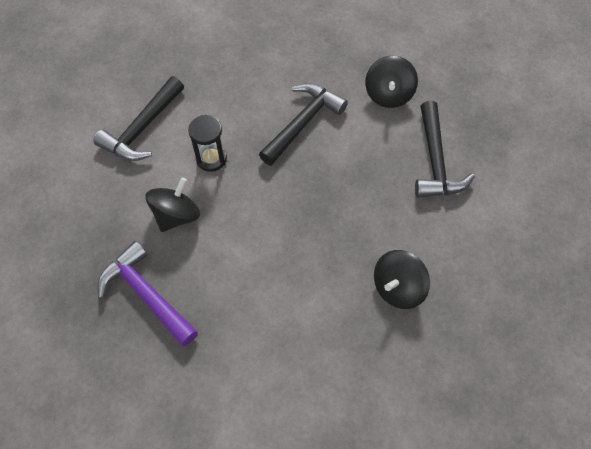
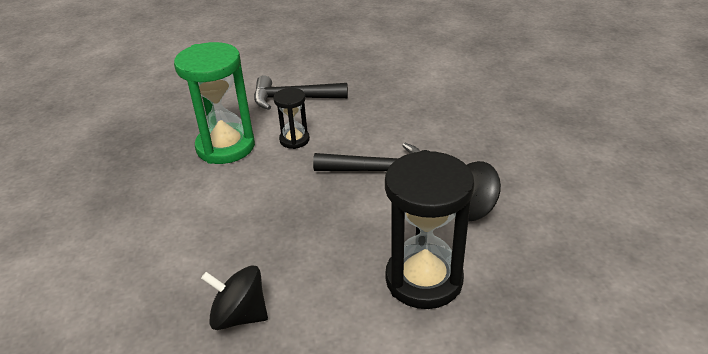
camera: 60 degrees right, 25 degrees down
purple hammer [98,241,198,346] -> none
black spinning top [145,178,200,232] -> green hourglass [174,42,255,164]
black hammer [415,101,475,198] -> black hourglass [385,150,474,309]

